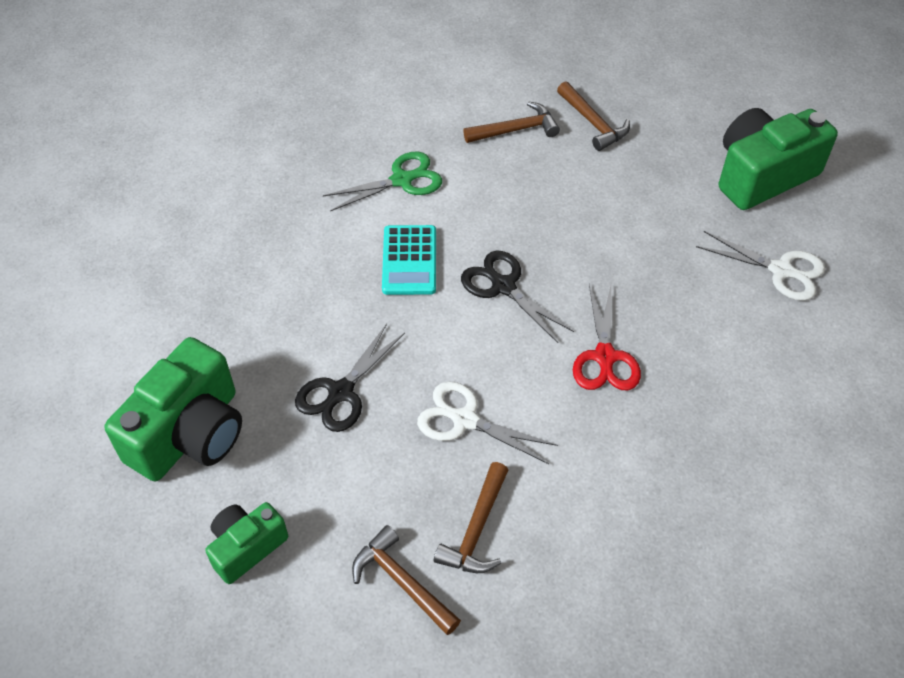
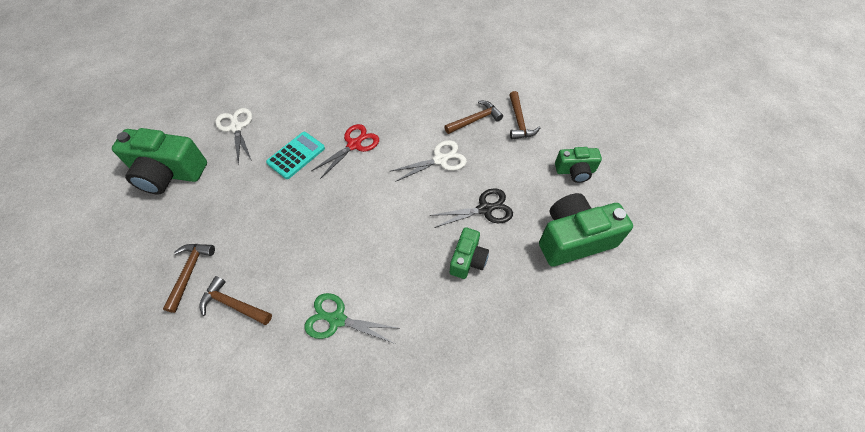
camera: 140 degrees left, 5 degrees up
turquoise calculator [382,225,436,295] -> turquoise calculator moved to [266,132,325,179]
white scissors [417,382,558,464] -> white scissors turned 90 degrees counterclockwise [391,140,467,182]
black scissors [461,251,574,343] -> none
none -> green camera [450,227,489,279]

